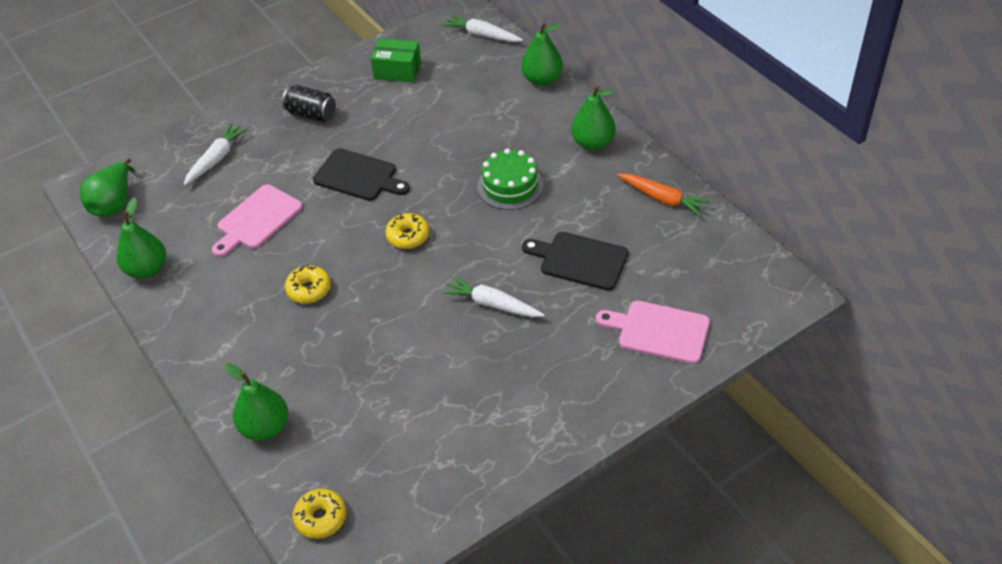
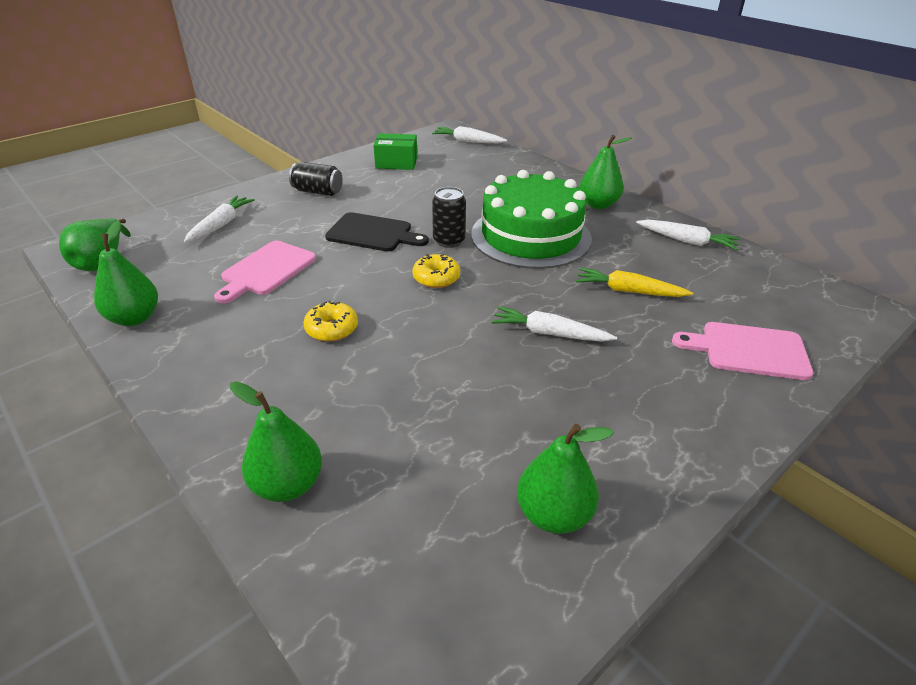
camera: 10 degrees left, 10 degrees down
yellow donut [293,489,346,539] -> none
green cake [477,148,543,210] -> green cake [471,170,592,269], size x1.77
green pear [521,22,563,86] -> green pear moved to [517,424,614,534]
black cutting board [522,232,629,291] -> yellow carrot [576,268,693,297]
orange carrot [617,174,711,217] -> white carrot [636,220,740,250]
none -> black can [432,187,466,248]

